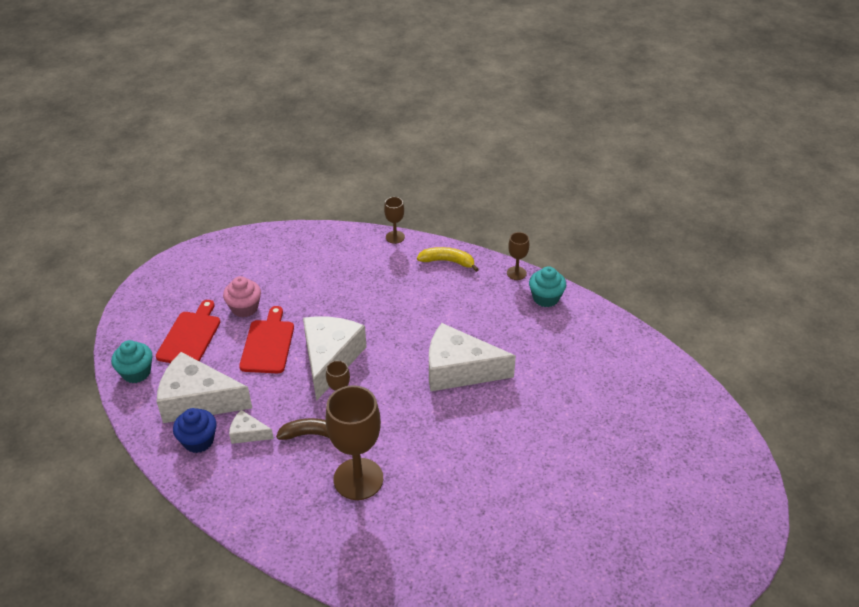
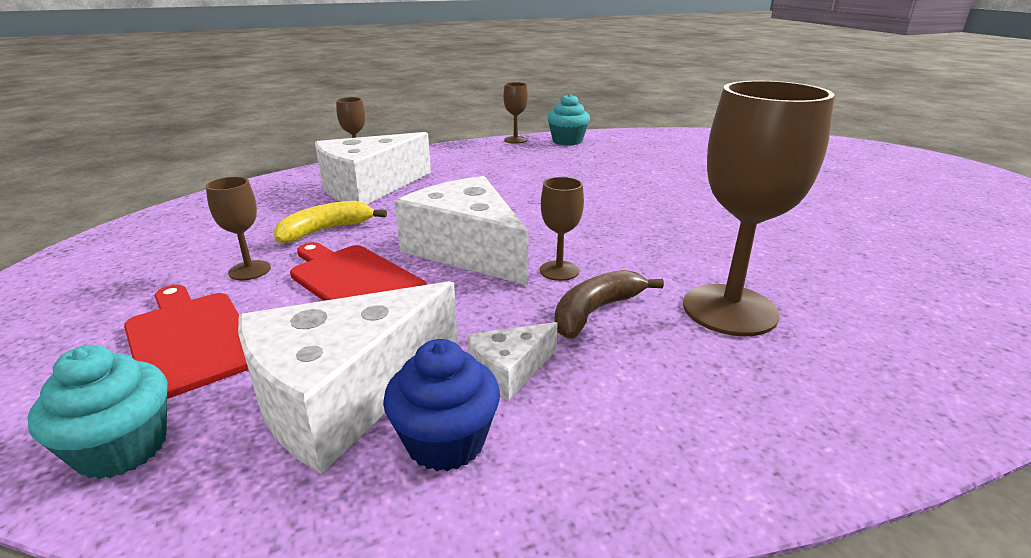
camera: 50 degrees left, 15 degrees down
pink cupcake [223,276,261,317] -> brown goblet [206,177,271,280]
yellow banana [417,247,479,272] -> yellow banana moved to [273,201,387,244]
white cheese [429,323,516,391] -> white cheese moved to [315,132,431,204]

